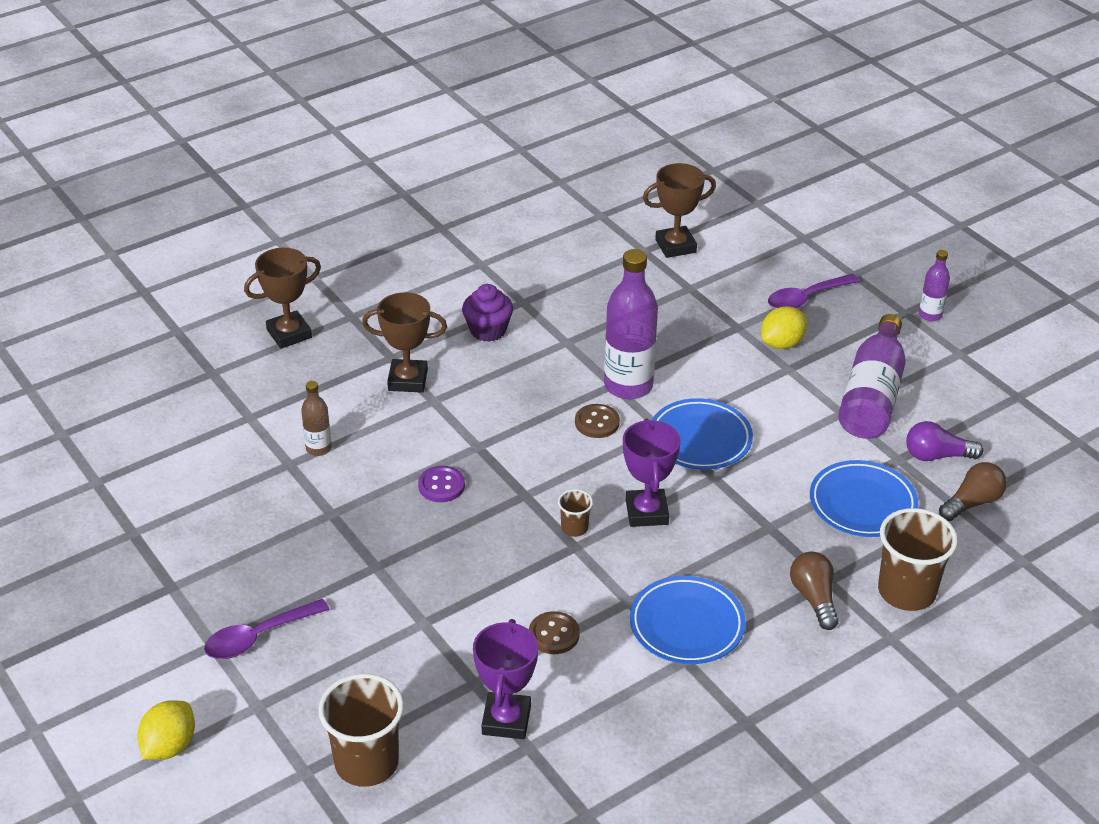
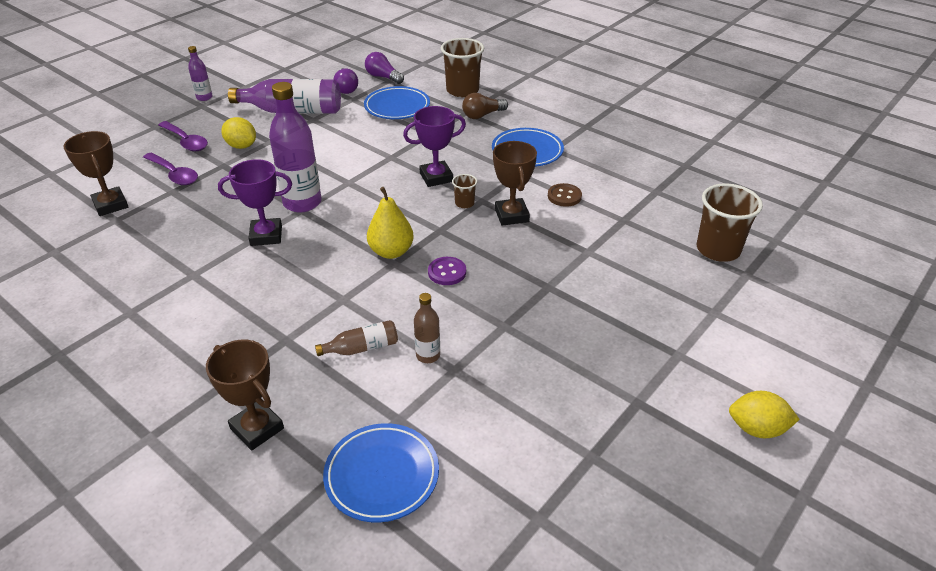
camera: 105 degrees left, 0 degrees up
yellow lemon [137,700,195,760] -> yellow lemon moved to [729,391,800,438]
purple spoon [204,599,330,659] -> purple spoon moved to [143,152,198,185]
brown trophy [362,292,447,393] -> brown trophy moved to [493,141,537,226]
purple cupcake [462,284,513,342] -> none
purple trophy [473,619,538,739] -> purple trophy moved to [218,159,292,246]
brown button [575,404,620,438] -> none
blue plate [652,398,753,470] -> blue plate moved to [323,423,439,522]
brown light bulb [939,462,1007,521] -> purple light bulb [365,52,404,84]
none -> brown bottle [315,320,398,356]
none -> yellow pear [367,187,414,259]

